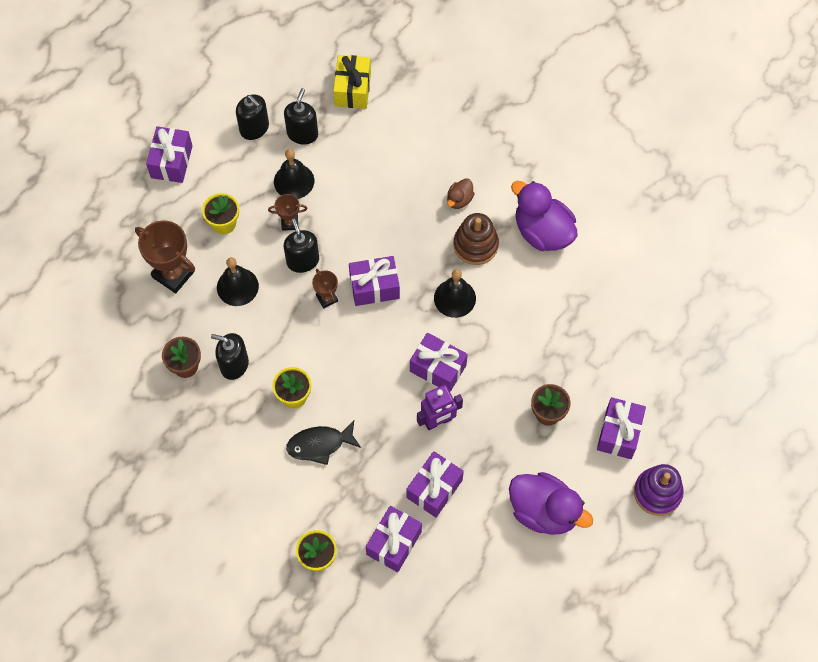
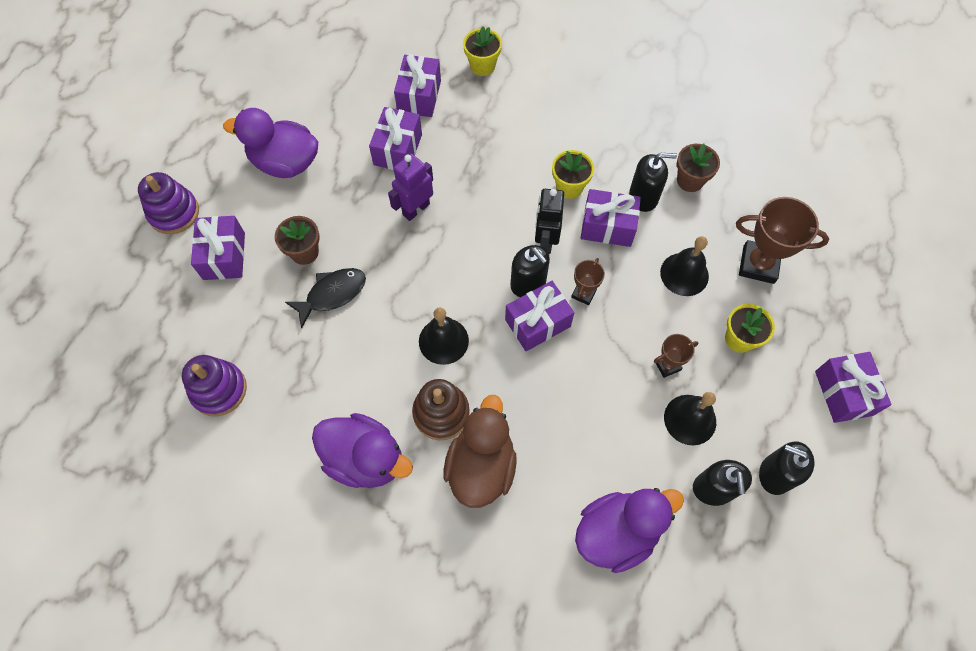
camera: 160 degrees right, 0 degrees up
black soap dispenser [283,219,319,273] -> black soap dispenser moved to [511,245,550,297]
black fish [286,420,361,465] -> black fish moved to [285,268,366,329]
brown trophy [312,269,338,309] -> brown trophy turned 75 degrees clockwise [571,258,605,305]
yellow gift [333,55,371,109] -> none
purple gift [410,333,468,392] -> purple gift moved to [581,189,641,247]
brown duck [447,178,475,209] -> brown duck [443,395,517,508], size x2.10
none -> purple stacking toy [182,355,247,417]
none -> black robot [535,189,564,254]
none -> purple duck [575,488,684,573]

